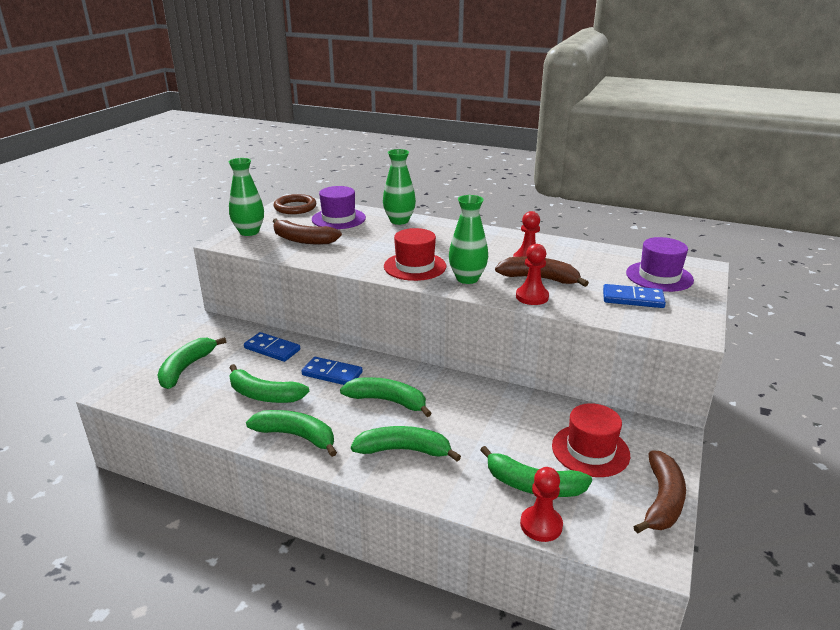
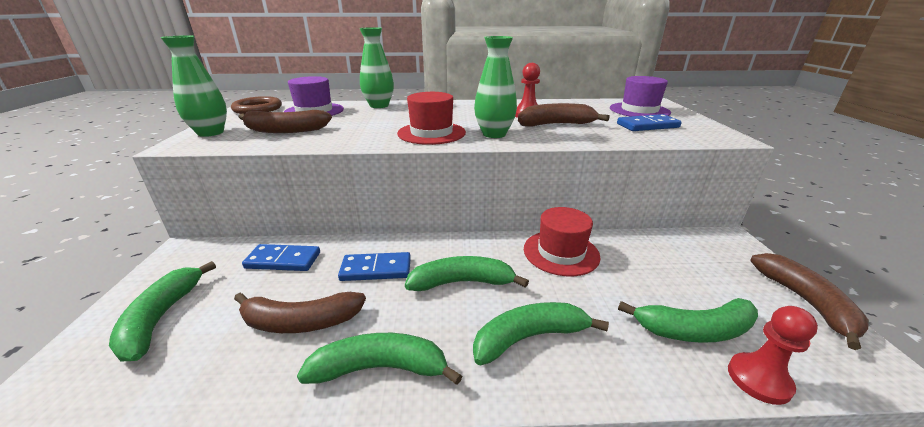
camera: 25 degrees left, 0 degrees up
green banana [229,364,309,403] -> brown banana [234,292,366,333]
red pawn [516,244,549,305] -> none
red hat [552,403,630,477] -> red hat moved to [524,207,601,276]

